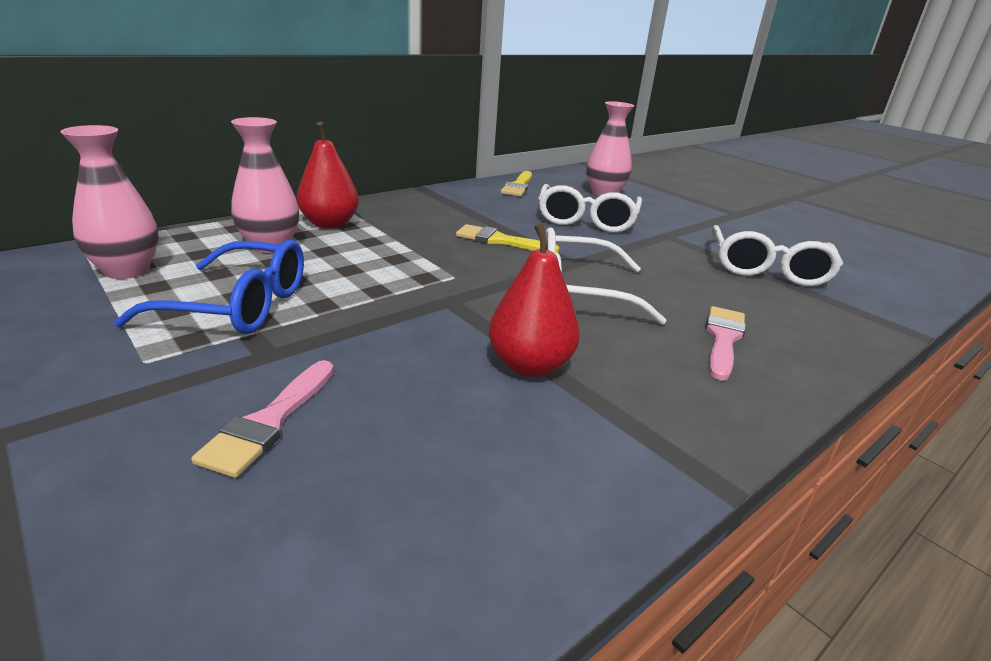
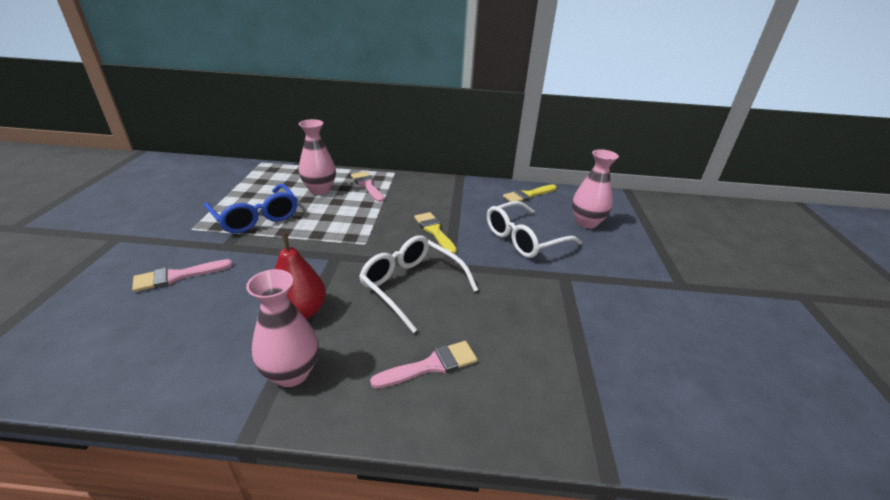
camera: 45 degrees right, 5 degrees up
pink vase [60,125,159,279] -> pink vase moved to [246,269,319,387]
red pear [296,122,359,228] -> pink brush [351,171,384,202]
white glasses [711,225,843,286] -> none

